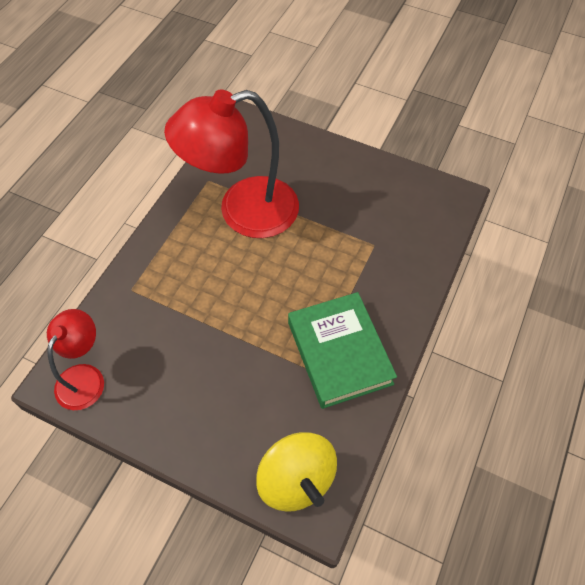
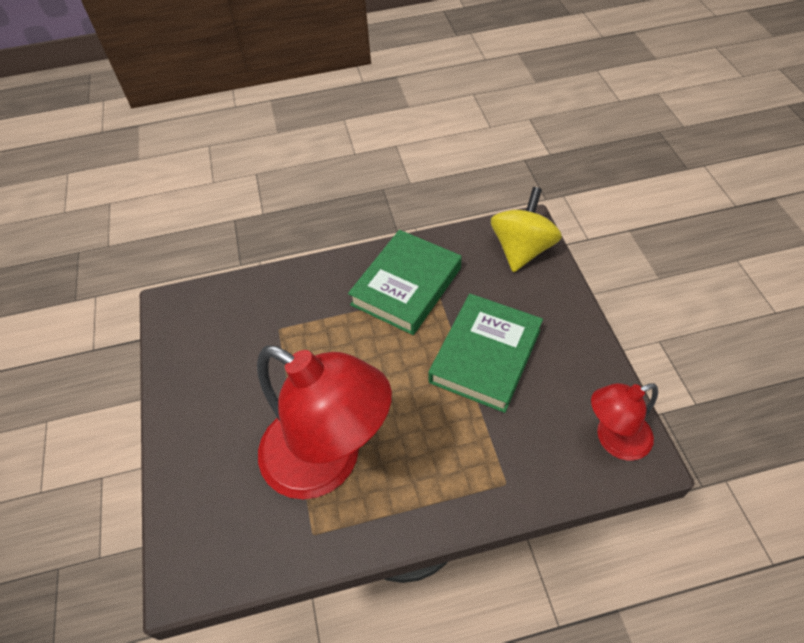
camera: 125 degrees left, 5 degrees down
none -> green book [428,294,543,413]

